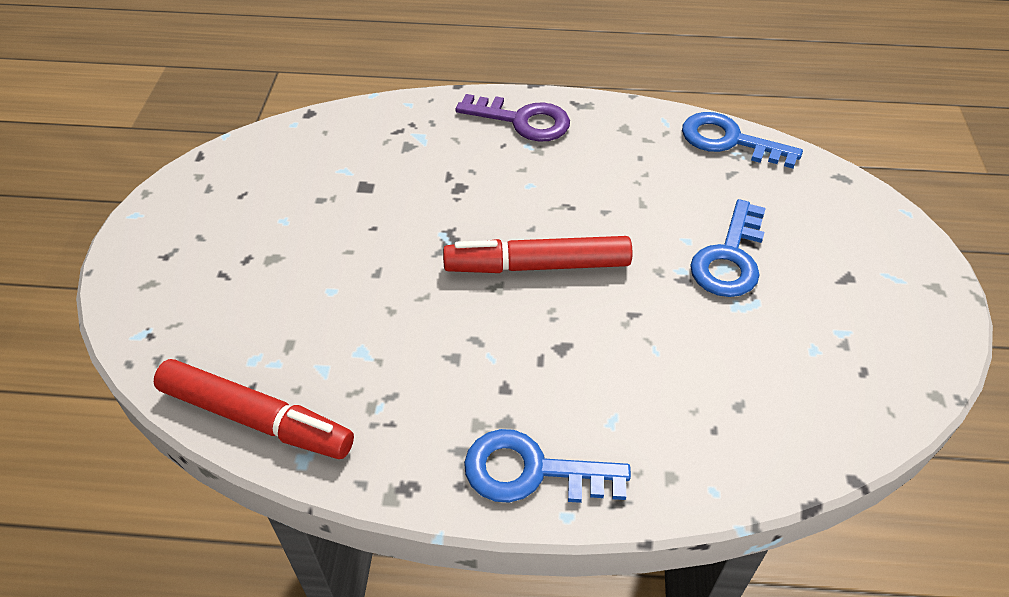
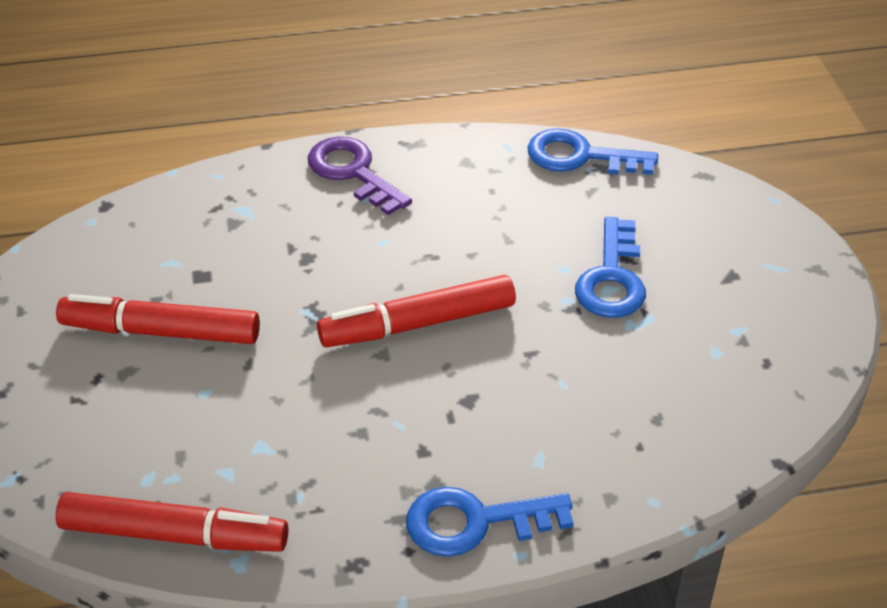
camera: 15 degrees left, 5 degrees down
purple key [455,94,570,142] -> purple key turned 135 degrees counterclockwise [308,137,412,215]
none -> red marker [56,294,260,344]

